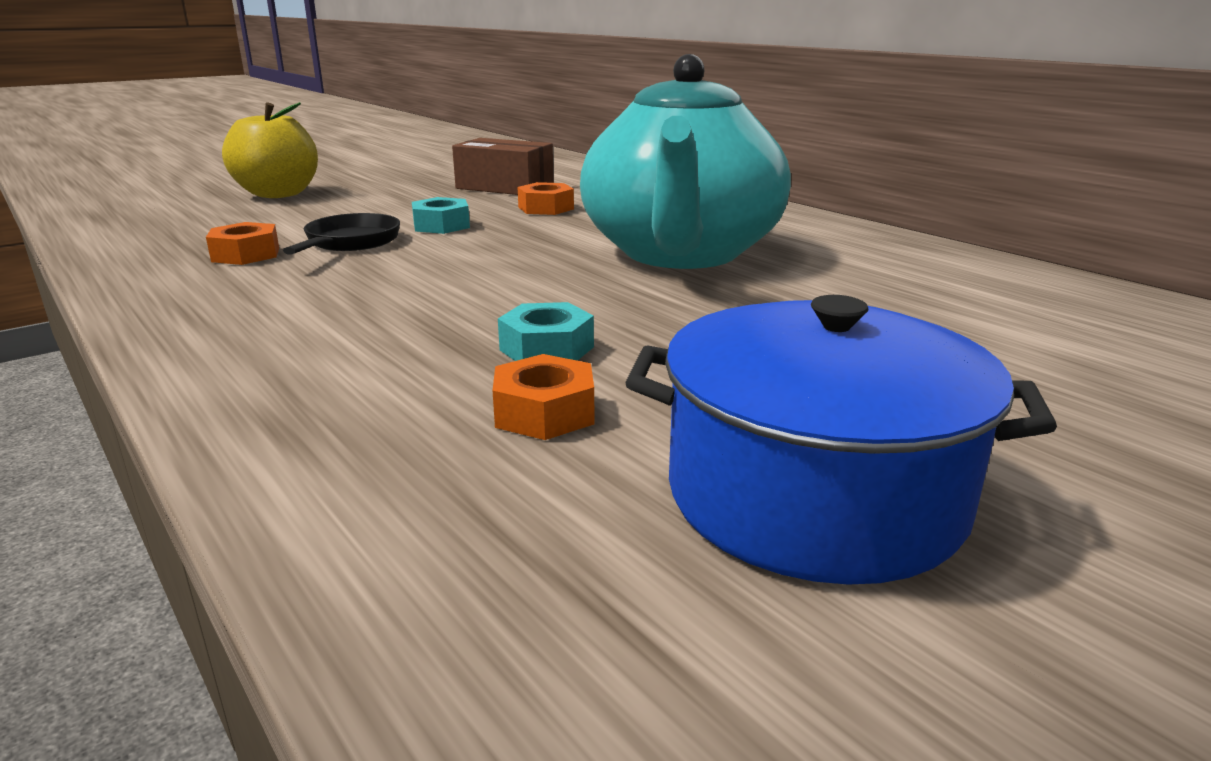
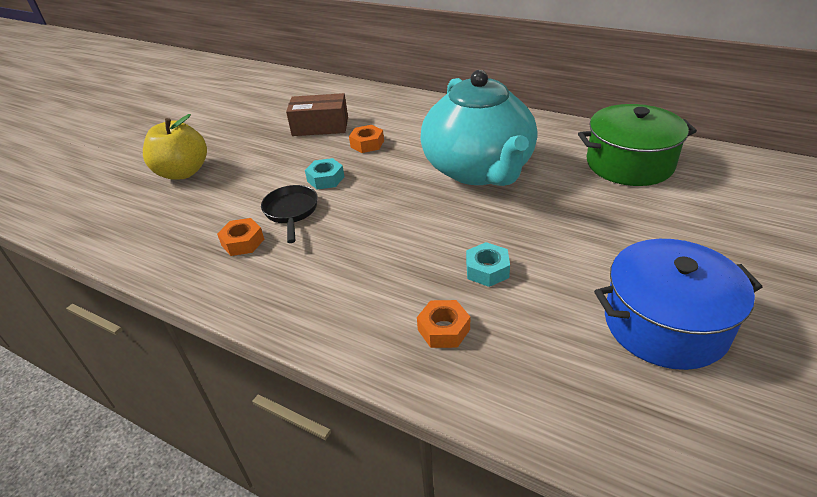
camera: 20 degrees left, 15 degrees up
orange nut [492,354,594,440] -> orange nut moved to [417,300,470,348]
none -> green pot [578,104,697,186]

